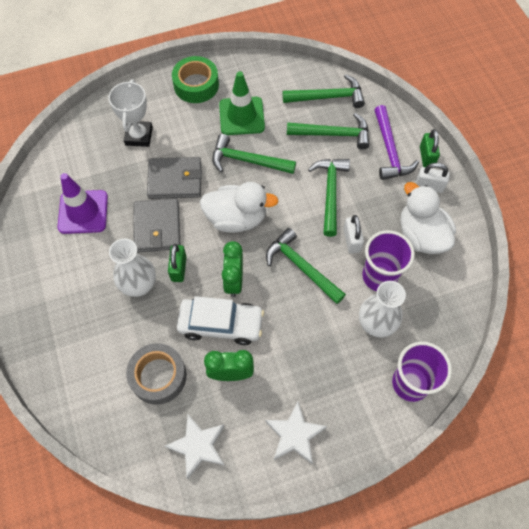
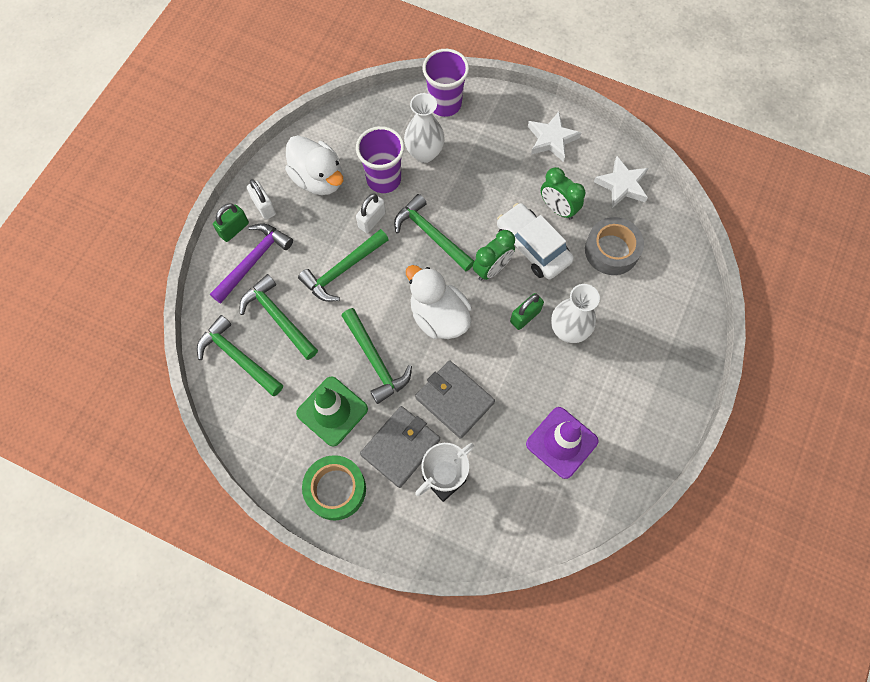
camera: 135 degrees left, 5 degrees up
grey wallet [133,198,181,253] -> grey wallet moved to [360,406,440,488]
green hammer [266,228,346,304] -> green hammer turned 135 degrees clockwise [394,194,474,271]
white duck [400,182,456,254] -> white duck turned 60 degrees counterclockwise [285,135,343,195]

